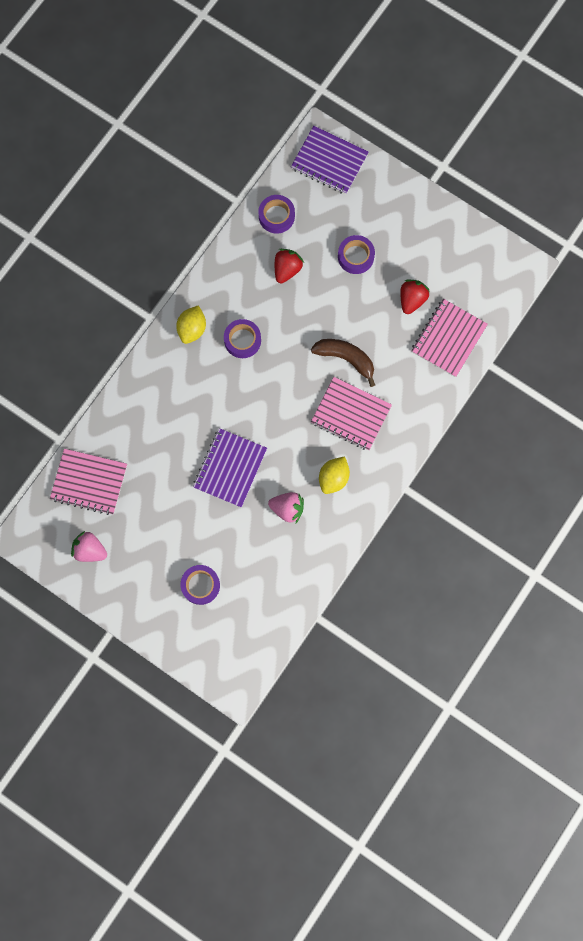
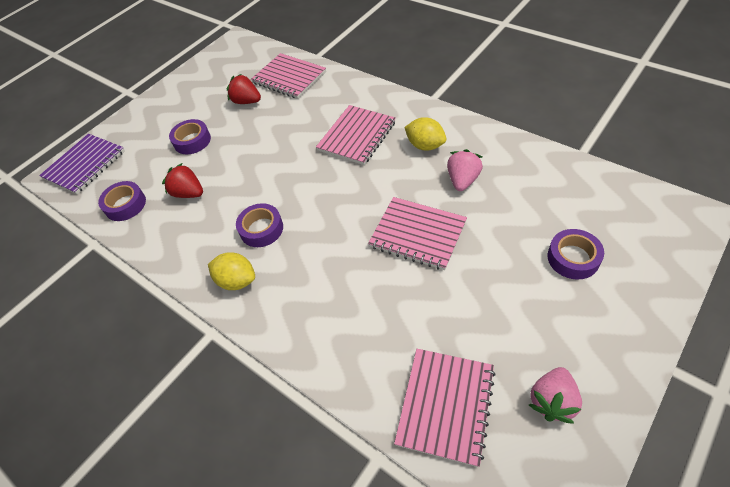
camera: 80 degrees left, 25 degrees down
purple notebook [193,428,267,507] -> pink notebook [368,197,467,270]
brown banana [311,339,375,387] -> none

